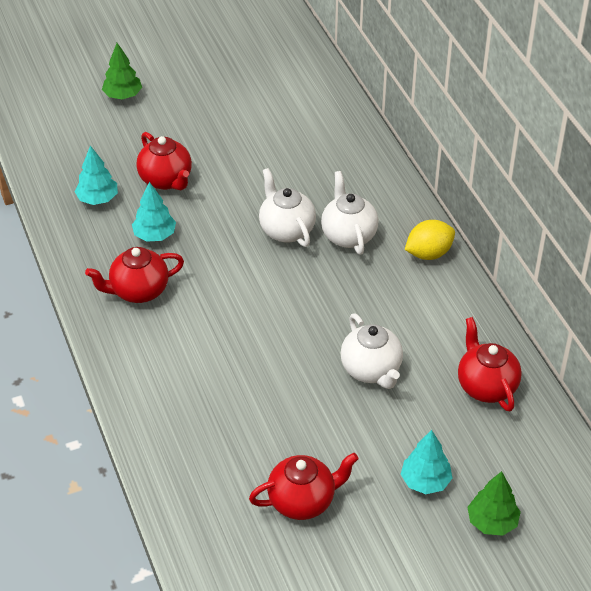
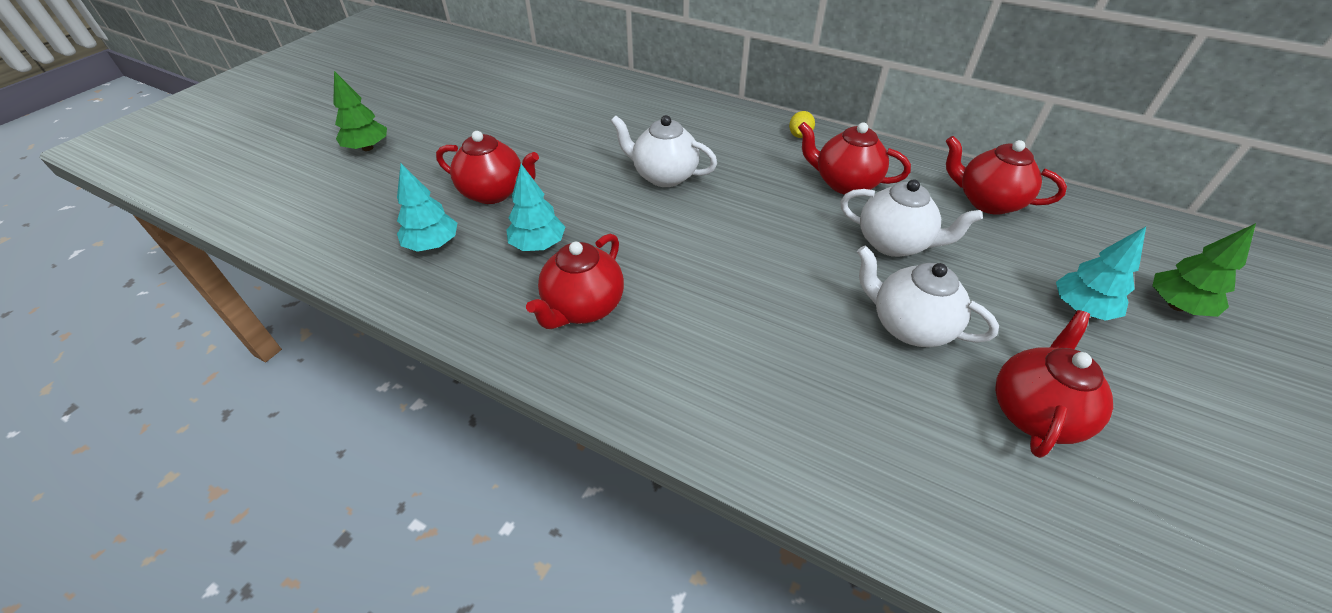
camera: 40 degrees left, 0 degrees up
white teapot [321,171,379,255] -> white teapot moved to [857,246,999,347]
yellow lemon [405,220,455,260] -> yellow lemon [789,111,815,138], size x0.60
none -> red teapot [798,122,911,194]

